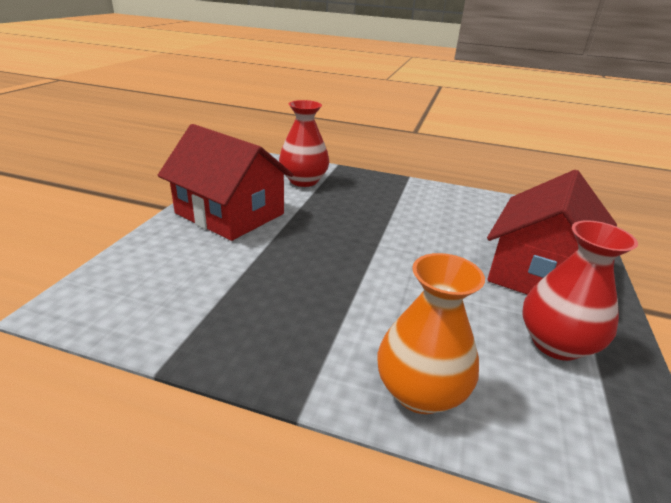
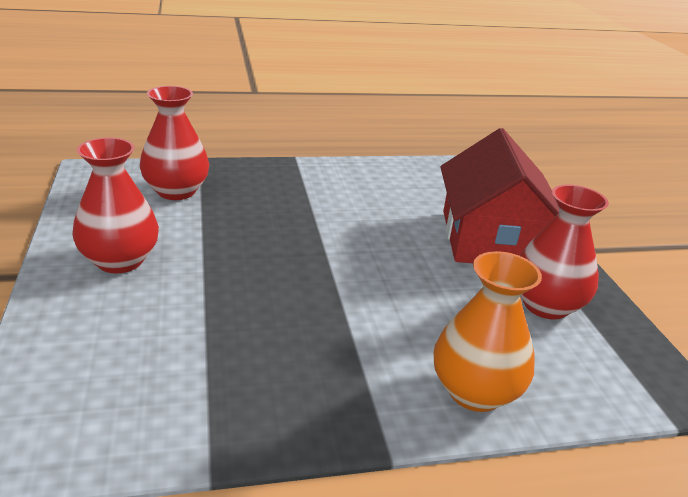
camera: 30 degrees left, 0 degrees up
red house [158,124,293,241] -> red vase [72,137,159,273]

